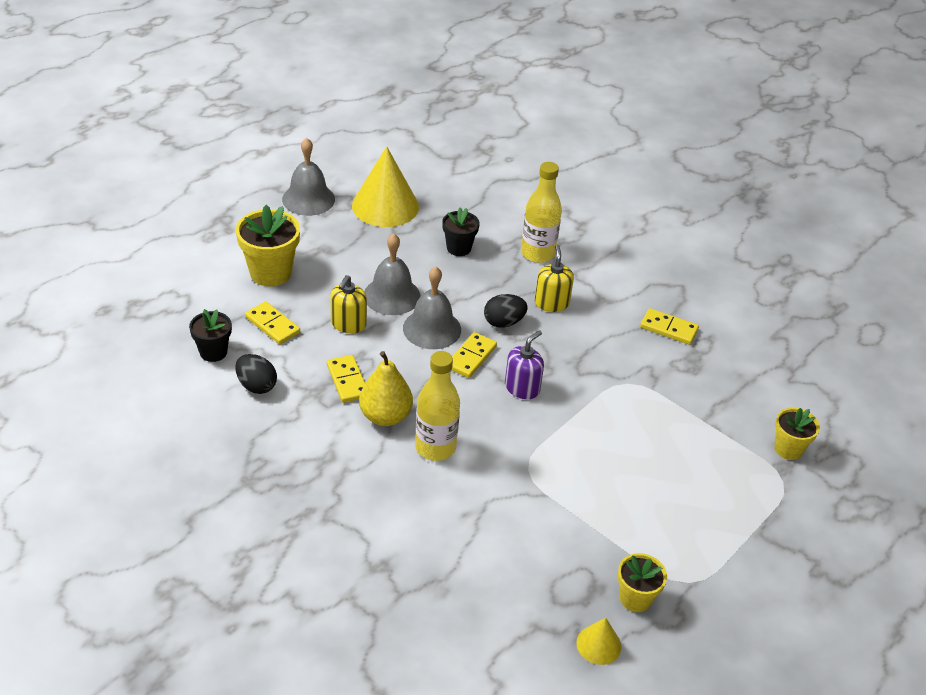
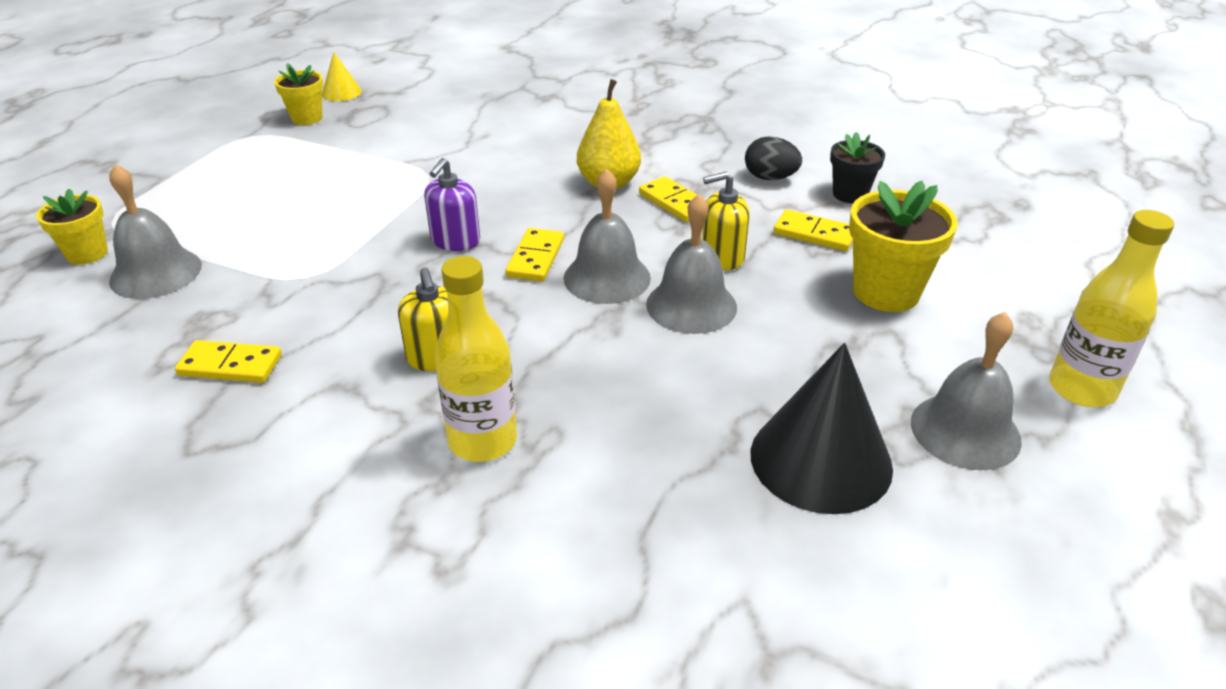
camera: 165 degrees right, 5 degrees down
yellow soap dispenser [330,275,367,333] -> yellow soap dispenser turned 105 degrees counterclockwise [702,171,750,270]
yellow cone [352,147,419,227] -> black cone [751,343,893,514]
yellow bottle [415,351,460,461] -> yellow bottle moved to [1049,210,1174,407]
black flower pot [442,208,480,256] -> none
black egg [484,294,528,328] -> none
none -> grey bell [109,164,202,299]

